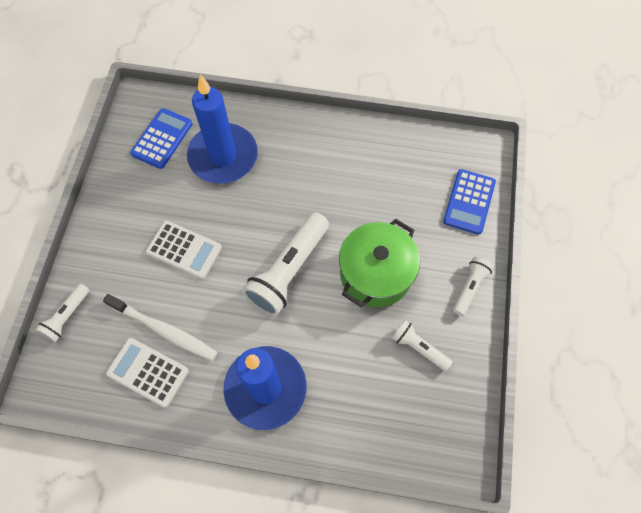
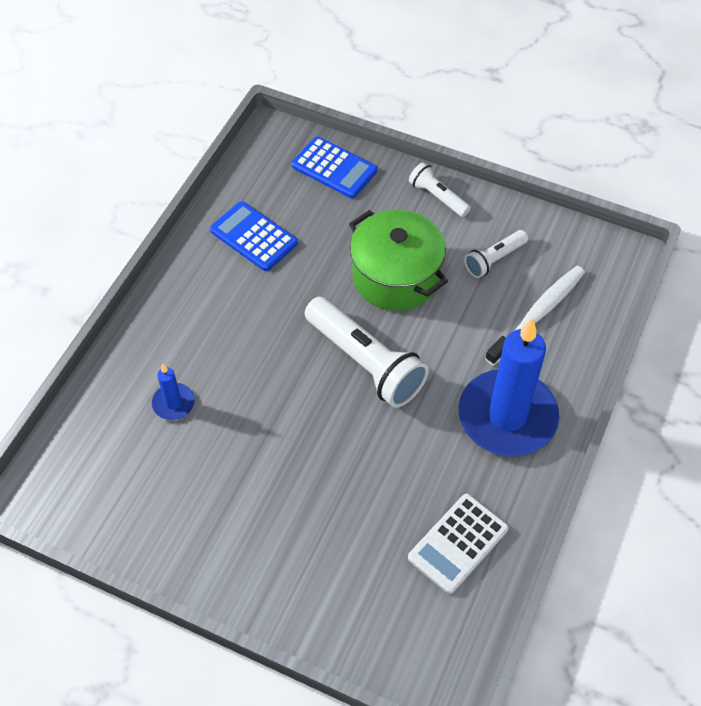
camera: 75 degrees left, 10 degrees down
white flashlight [36,284,90,342] -> none
white toothbrush [103,294,218,361] -> white toothbrush moved to [485,266,585,366]
blue calculator [130,108,193,169] -> blue calculator moved to [210,201,298,271]
white calculator [146,221,222,279] -> none
blue candle [187,74,258,184] -> blue candle [152,364,195,420], size x0.43

